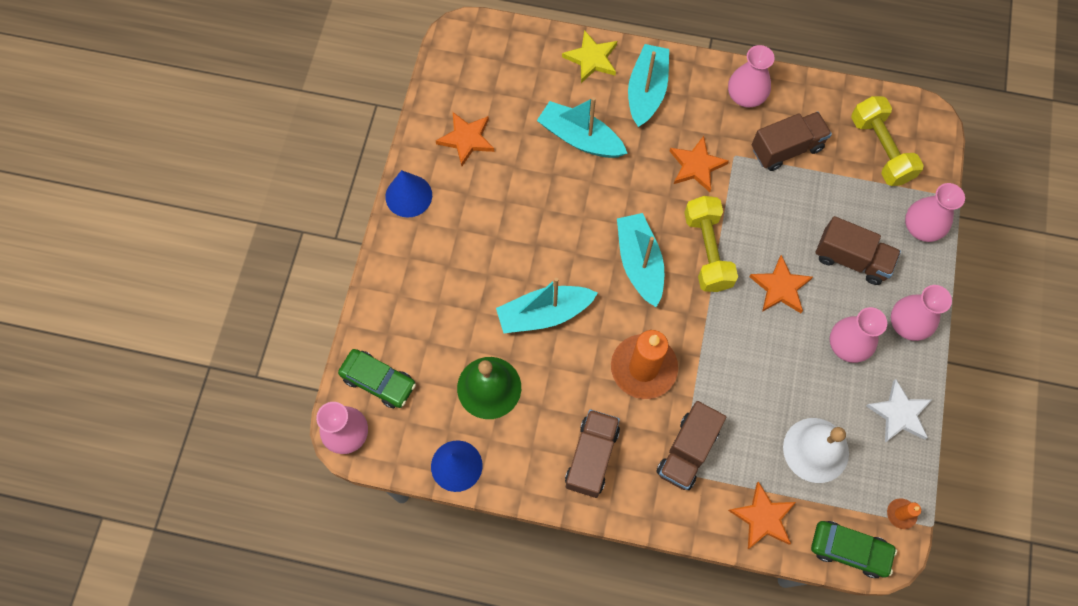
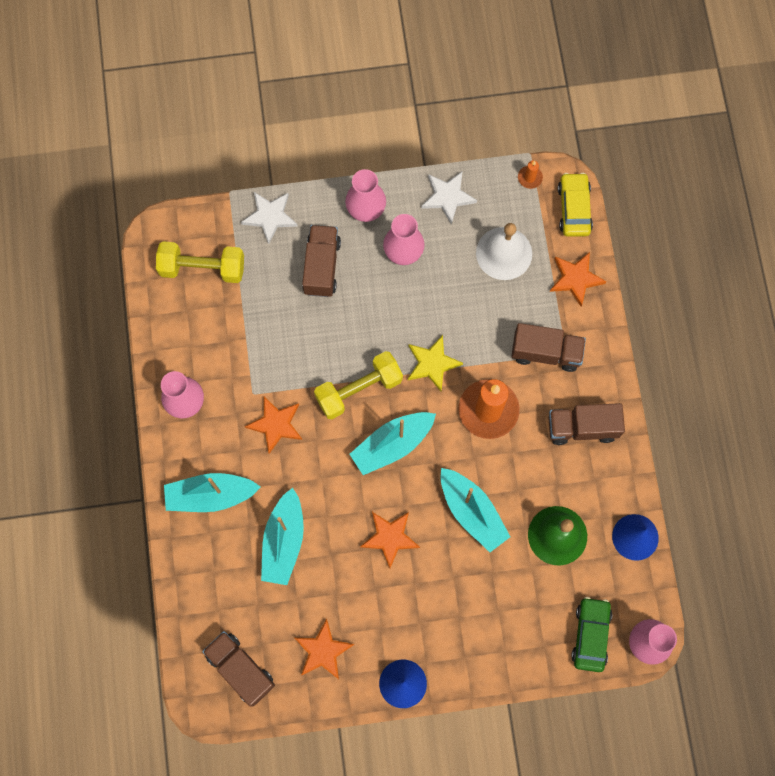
camera: 110 degrees left, 5 degrees up
yellow star [562,30,617,83] -> yellow star moved to [408,335,463,391]
orange star [750,255,813,313] -> orange star moved to [360,512,420,568]
brown truck [752,111,832,171] -> brown truck moved to [202,631,275,707]
green car [811,521,897,578] -> yellow car [558,173,593,237]
yellow dumbbell [851,96,924,186] -> yellow dumbbell turned 45 degrees clockwise [156,241,244,283]
pink vase [905,183,965,242] -> white star [241,192,298,244]

